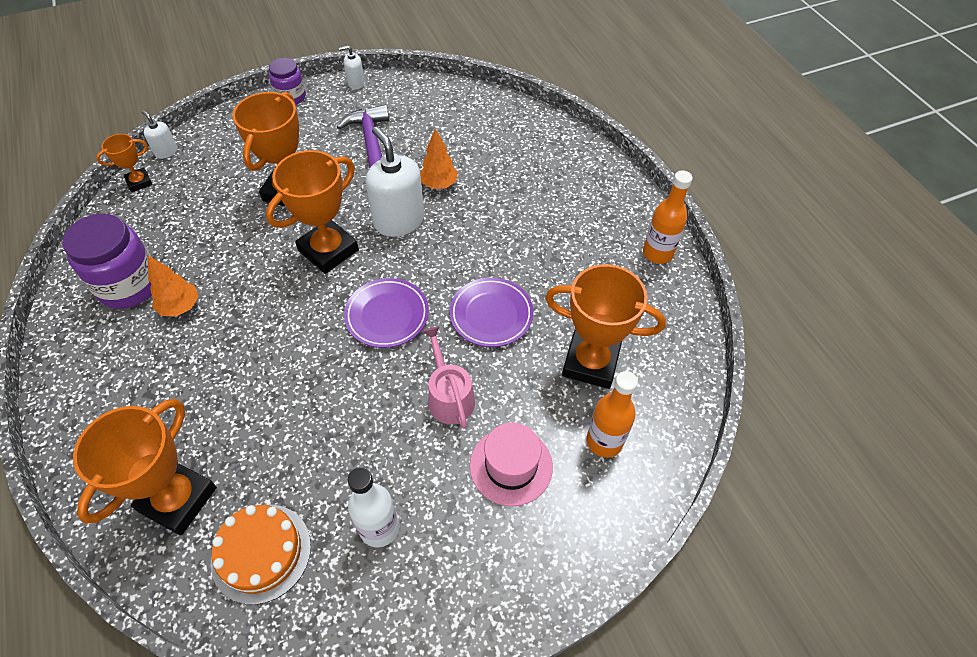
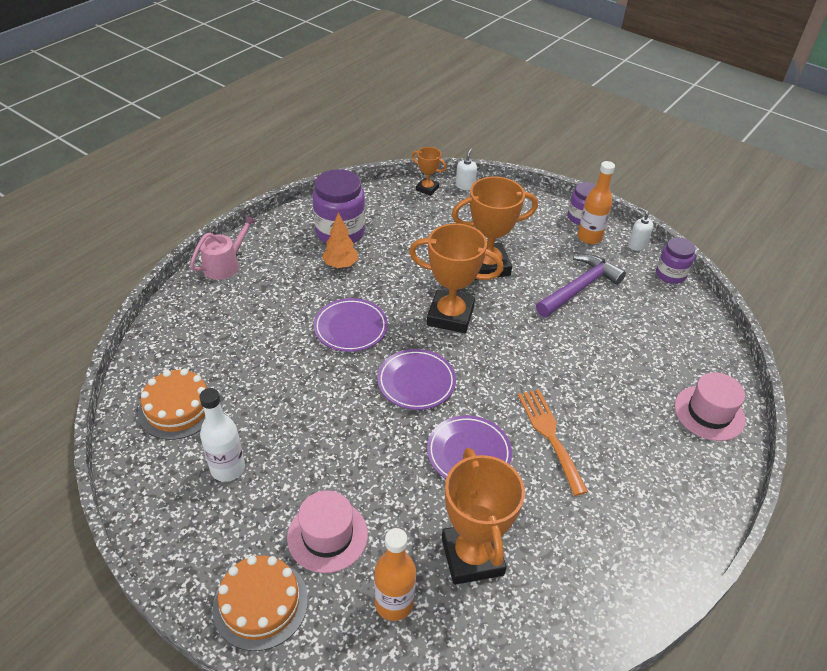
camera: 60 degrees right, 10 degrees down
orange trophy [73,399,217,535] -> none
white soap dispenser [366,127,424,237] -> none
orange tree [420,129,458,189] -> none
pink watering can [423,326,475,429] -> pink watering can moved to [190,215,257,280]
orange bottle [643,170,693,264] -> orange bottle moved to [577,161,615,244]
none -> orange cake [212,555,308,651]
none -> purple plate [313,298,388,352]
none -> orange fork [518,389,588,496]
none -> purple jar [656,238,695,284]
none -> pink hat [675,372,746,441]

